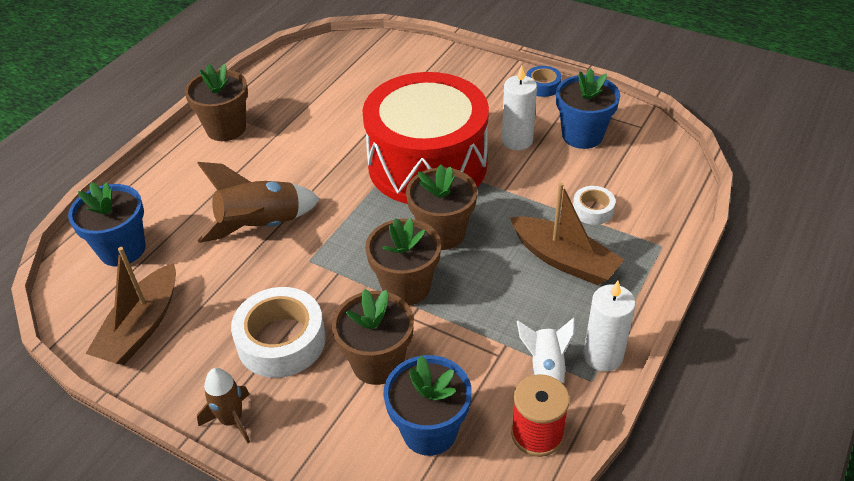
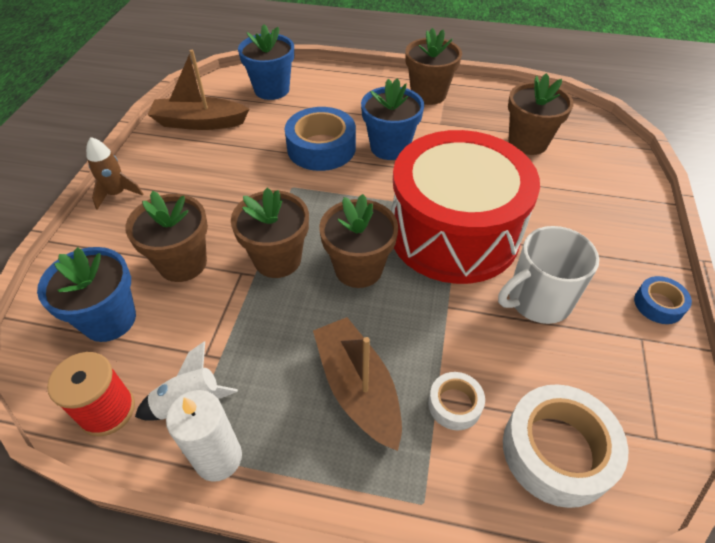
camera: 70 degrees right, 5 degrees up
brown rocket [197,162,320,243] -> blue tape [285,107,356,171]
white tape [231,287,326,378] -> white tape moved to [503,384,628,508]
white candle [502,65,537,150] -> white mug [498,226,599,324]
brown boat [510,182,624,285] -> brown boat turned 135 degrees clockwise [313,317,402,451]
blue flower pot [556,68,620,149] -> blue flower pot moved to [361,78,424,160]
none -> brown flower pot [508,73,574,155]

